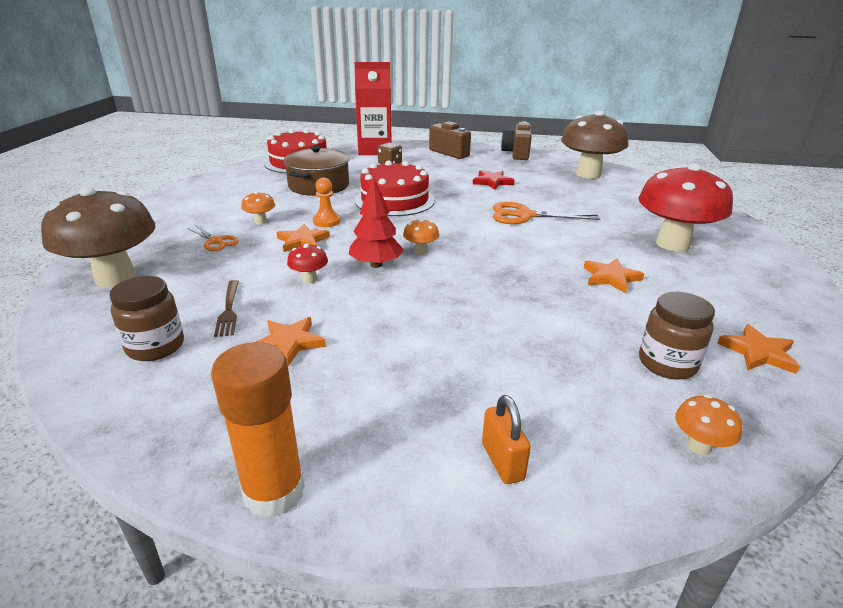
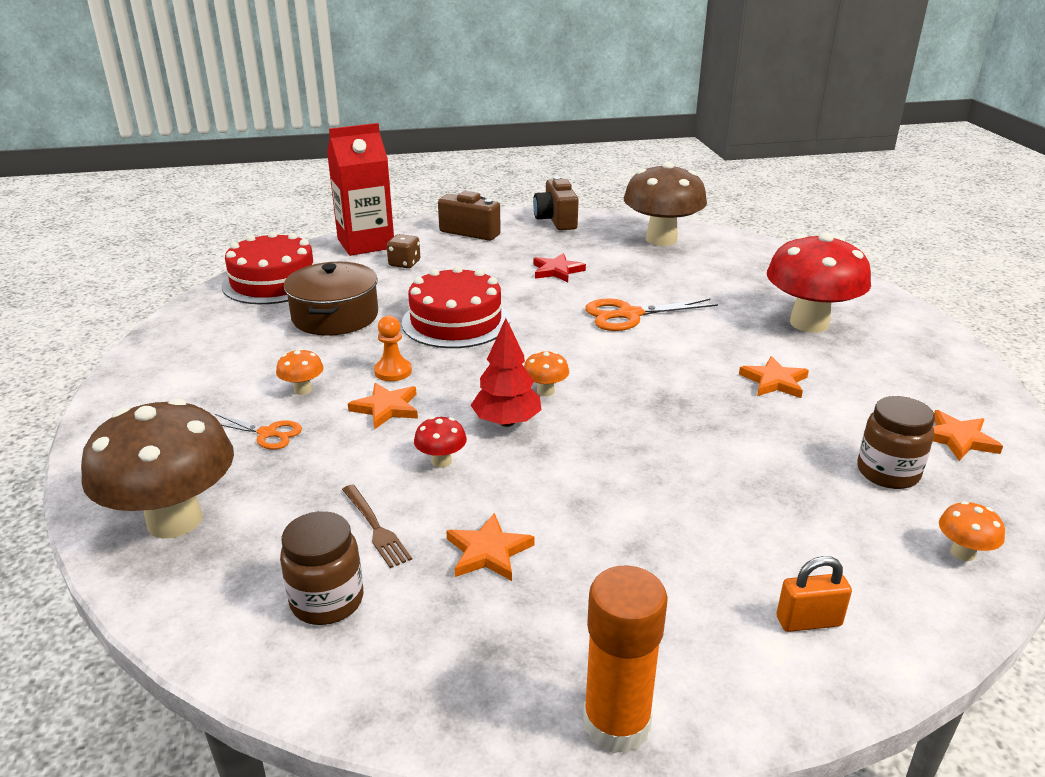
camera: 20 degrees left, 0 degrees up
orange padlock [482,395,531,484] -> orange padlock turned 60 degrees counterclockwise [776,556,852,632]

